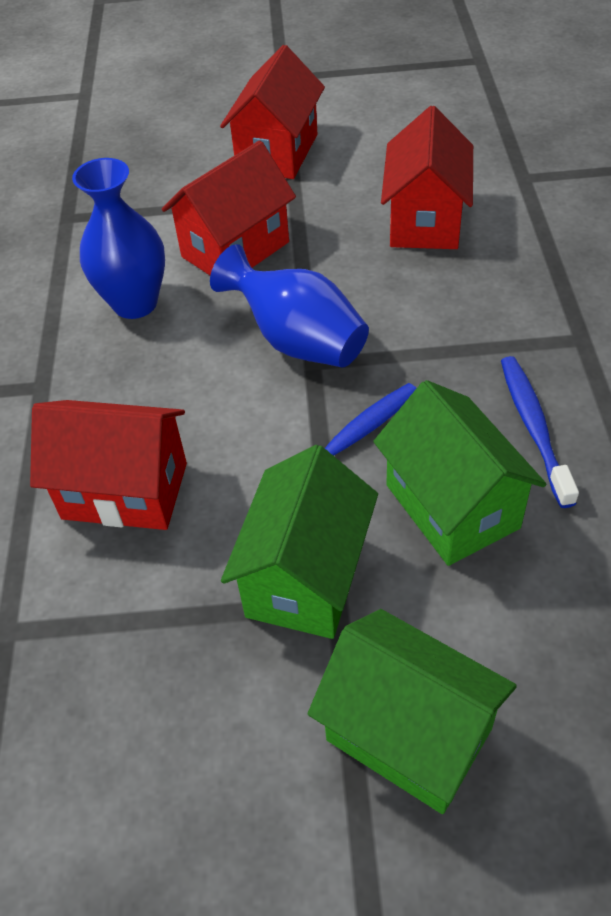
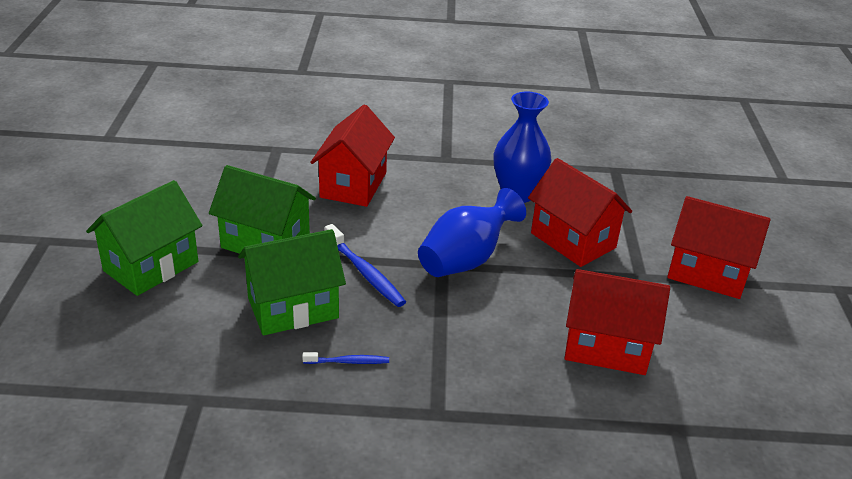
camera: 90 degrees right, 15 degrees down
blue toothbrush [501,356,579,508] -> blue toothbrush [302,352,389,364], size x0.58

